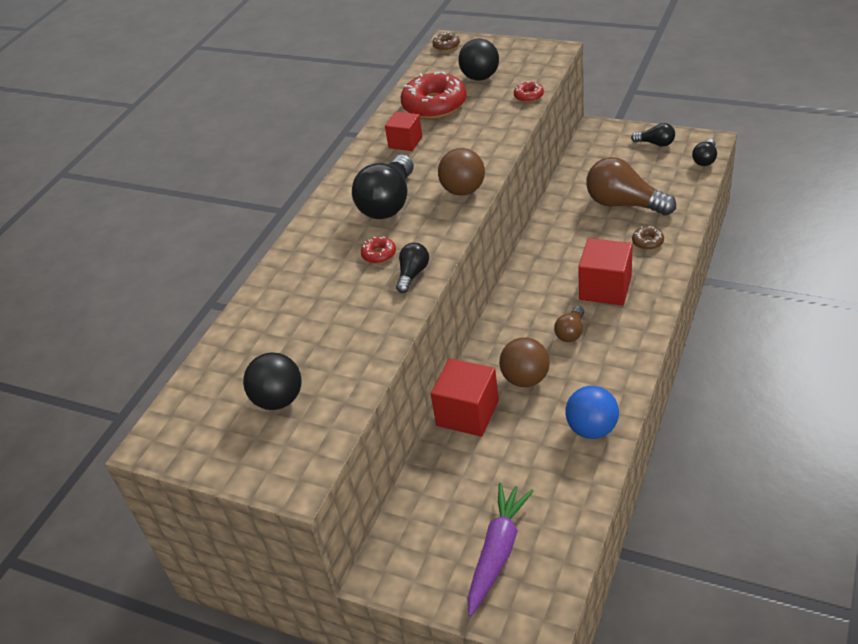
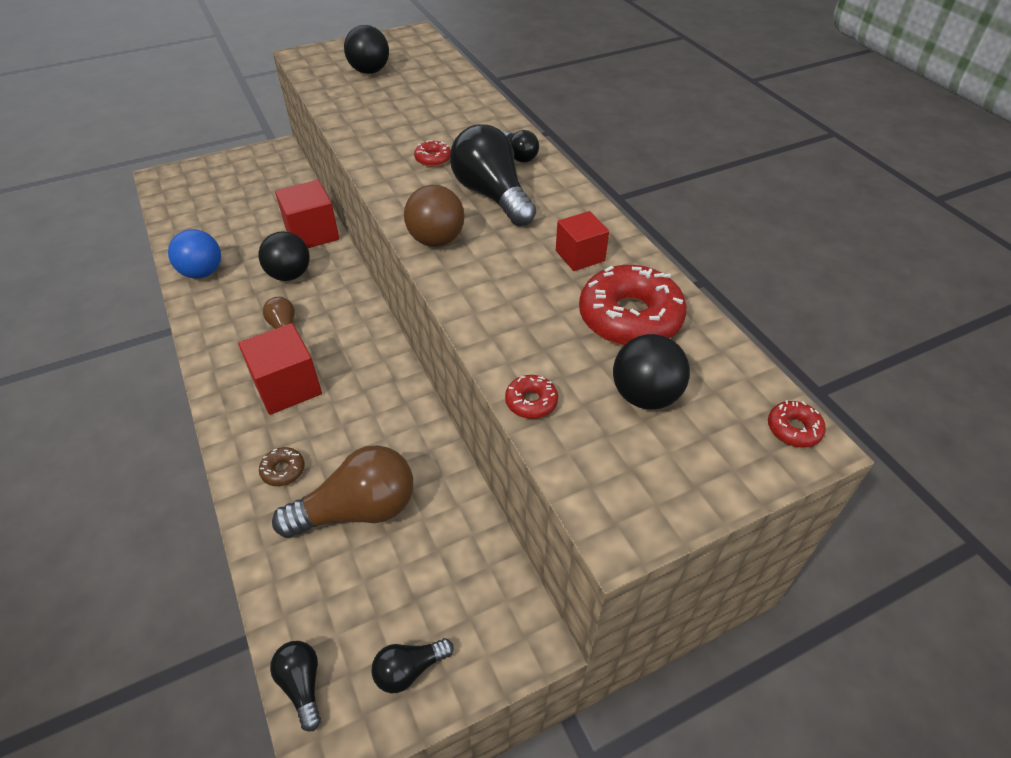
camera: 125 degrees right, 5 degrees up
black light bulb [396,243,429,293] -> black light bulb moved to [503,130,539,163]
brown donut [433,32,460,51] -> red donut [768,400,826,448]
purple carrot [467,483,534,616] -> none
brown ball [499,337,550,387] -> black ball [259,231,310,281]

